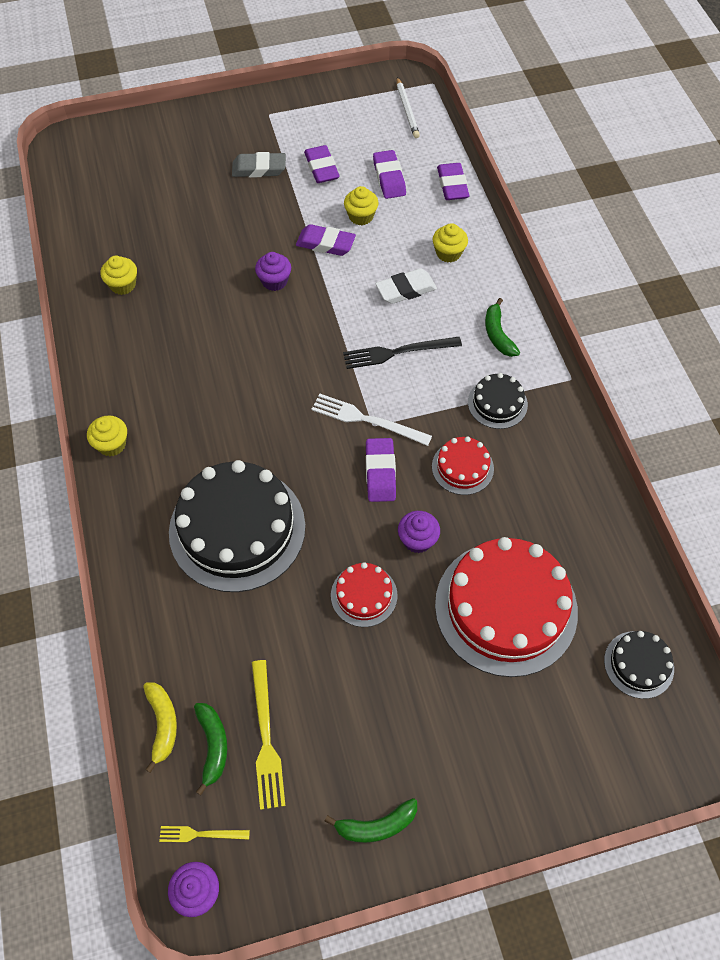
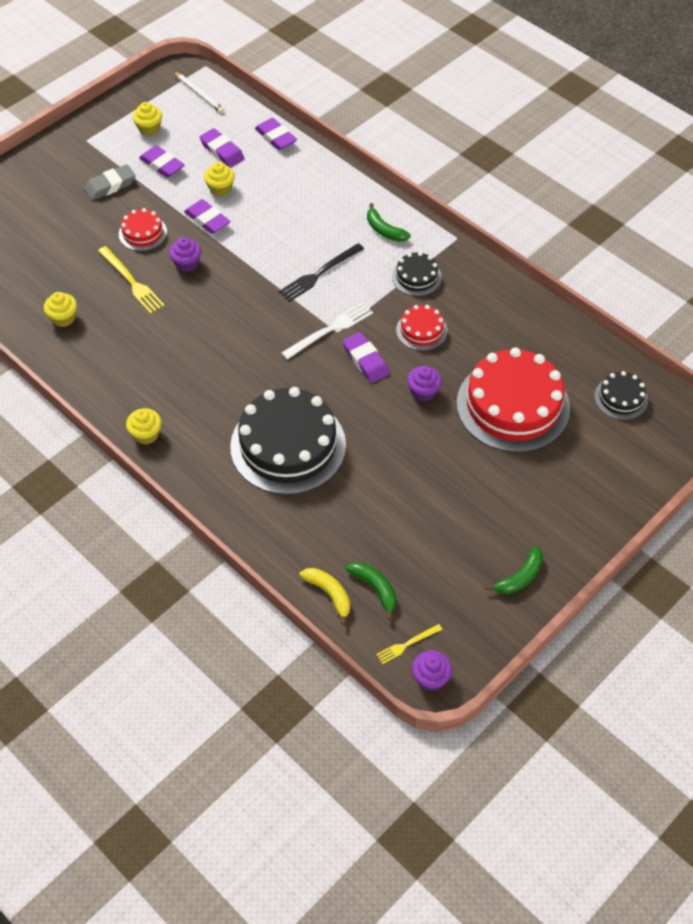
camera: 30 degrees left, 5 degrees down
yellow fork [252,660,285,810] -> yellow fork moved to [98,246,165,314]
purple eraser [296,224,356,256] -> purple eraser turned 60 degrees clockwise [184,199,231,234]
white fork [311,394,432,446] -> white fork turned 150 degrees clockwise [281,302,373,360]
red cake [331,562,398,627] -> red cake moved to [119,208,167,251]
white eraser [375,268,437,304] -> none
yellow cupcake [433,223,468,262] -> yellow cupcake moved to [133,102,162,136]

